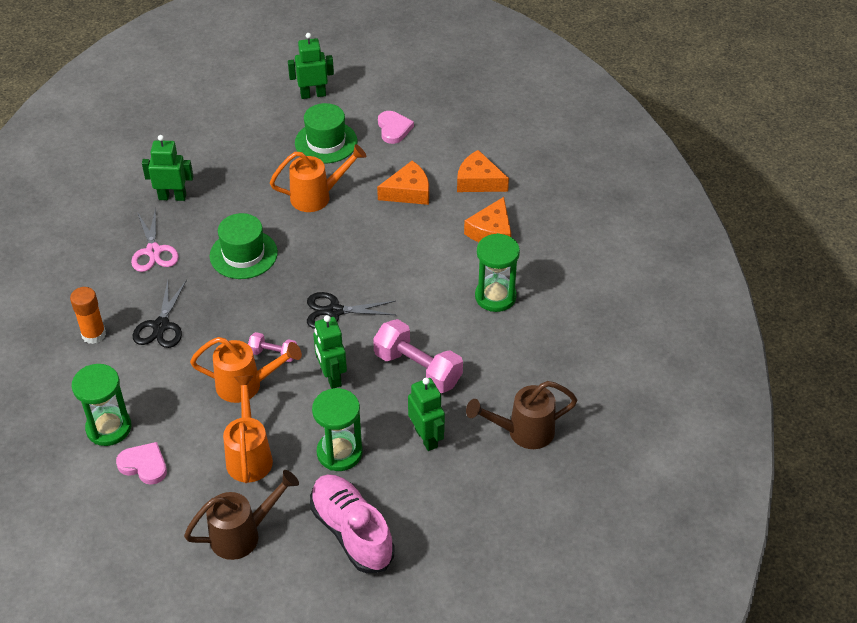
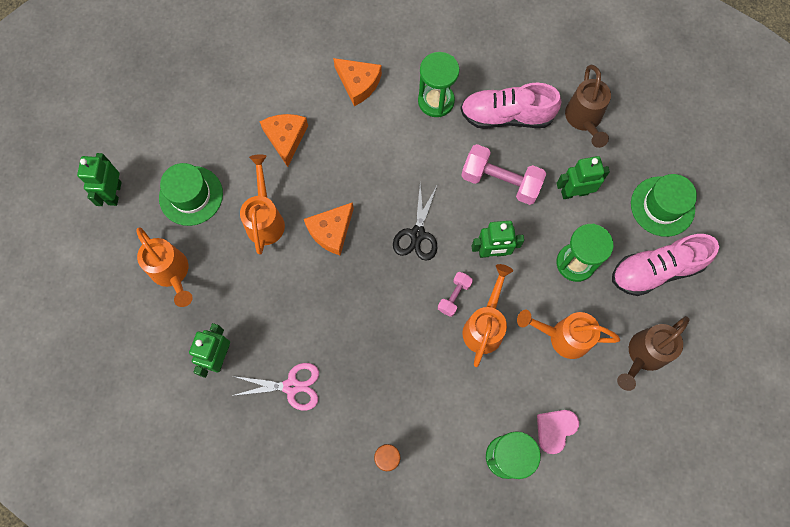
camera: 75 degrees left, 25 degrees up
black scissors [133,280,187,348] -> none
brown watering can [184,470,299,560] -> brown watering can turned 120 degrees counterclockwise [617,316,689,391]
green hat [210,213,278,279] -> green hat moved to [631,174,697,237]
pink dumbbell [373,319,463,393] -> pink dumbbell turned 60 degrees clockwise [461,144,546,205]
pink heart [378,111,414,144] -> none
orange cheese [457,150,509,192] -> orange cheese moved to [304,202,354,255]
none -> orange watering can [136,227,193,307]
none -> pink shoe [460,83,561,129]

